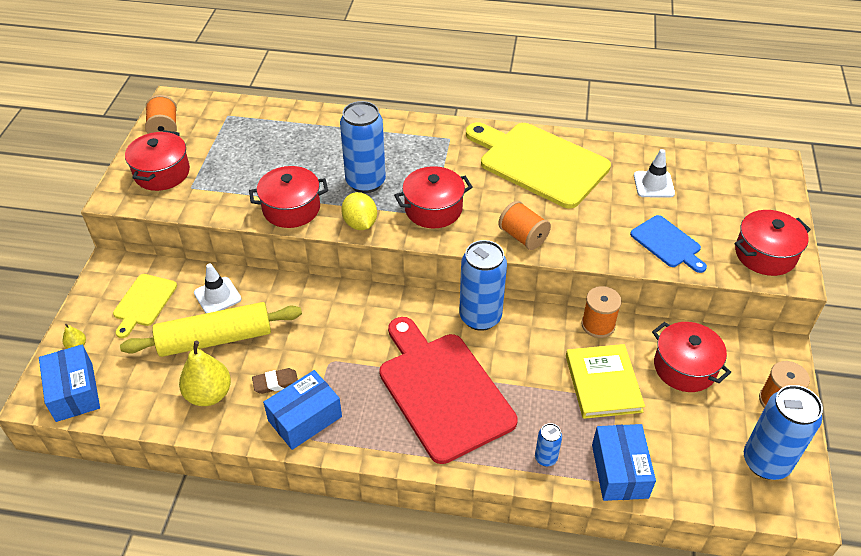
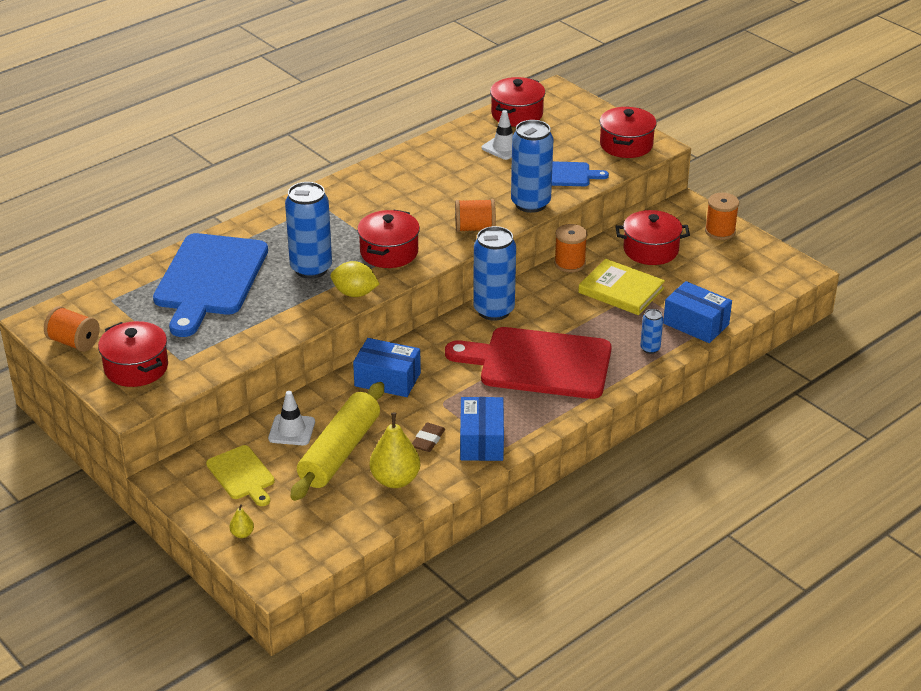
camera: 50 degrees left, 10 degrees down
blue box [39,344,100,422] -> blue box moved to [353,338,421,397]
red pot [249,166,328,228] -> red pot moved to [490,77,545,127]
yellow cutting board [466,122,611,209] -> none
blue can [744,385,823,480] -> blue can moved to [511,120,553,213]
none -> blue cutting board [153,233,268,337]

